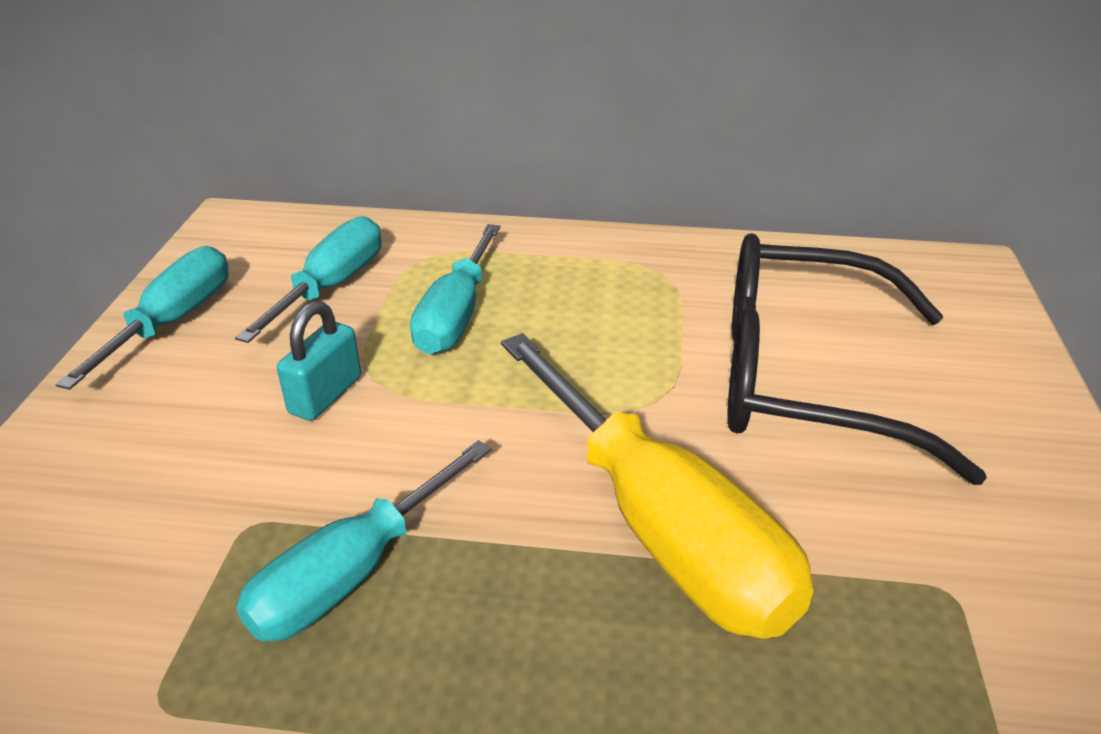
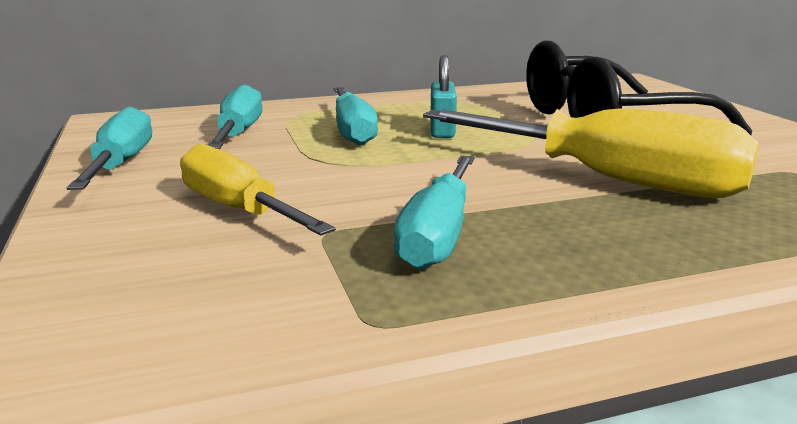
camera: 25 degrees left, 15 degrees down
turquoise padlock [277,301,361,421] -> turquoise padlock moved to [430,55,457,138]
none -> yellow screwdriver [180,144,336,236]

